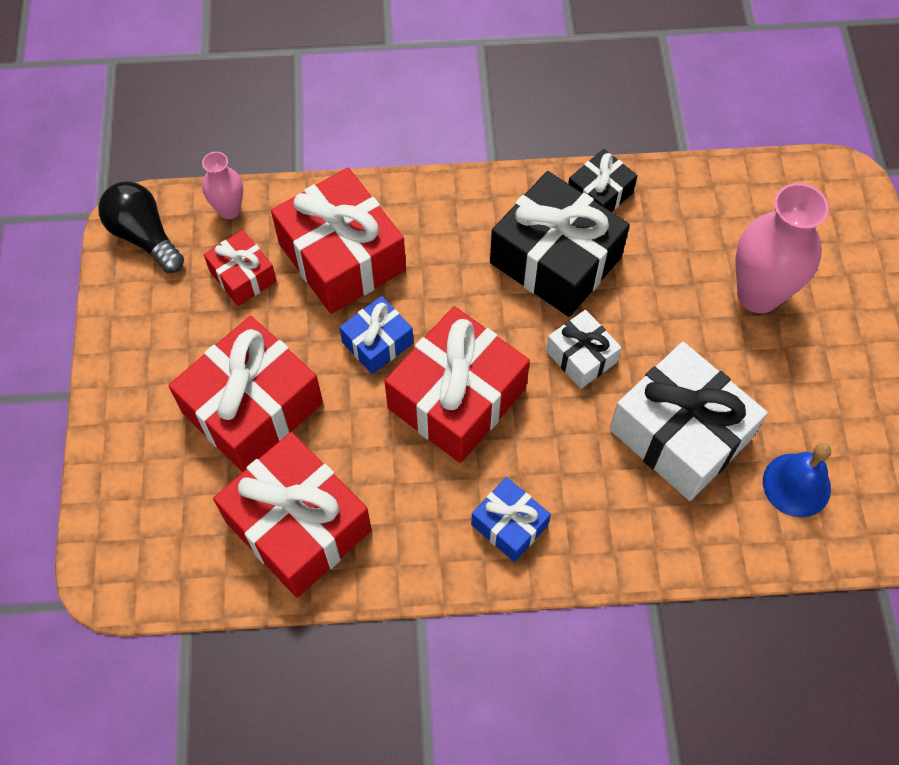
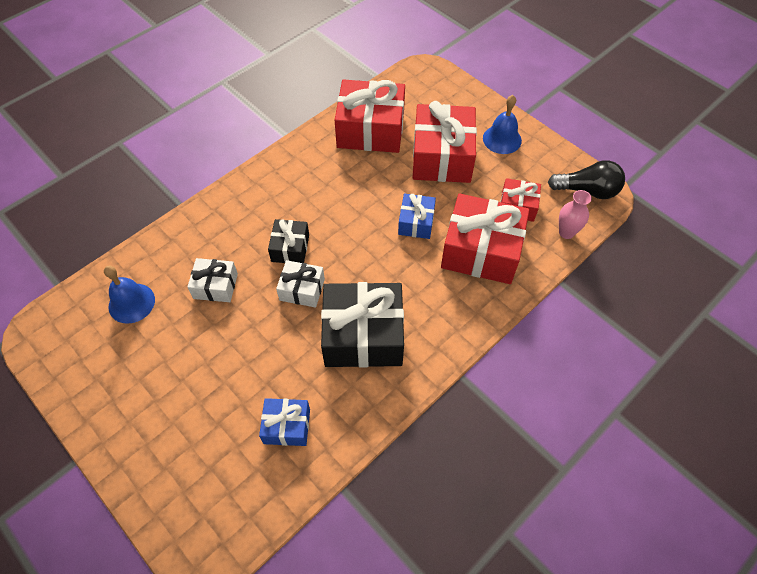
camera: 140 degrees right, 5 degrees down
red gift [385,306,530,463] -> none
blue gift [471,477,551,562] -> blue gift moved to [259,398,310,446]
black gift [568,149,637,212] -> black gift moved to [268,219,309,263]
white gift [609,342,768,501] -> white gift [187,258,238,302], size x0.52
pink vase [735,183,829,313] -> none
none -> blue bell [483,95,522,154]

